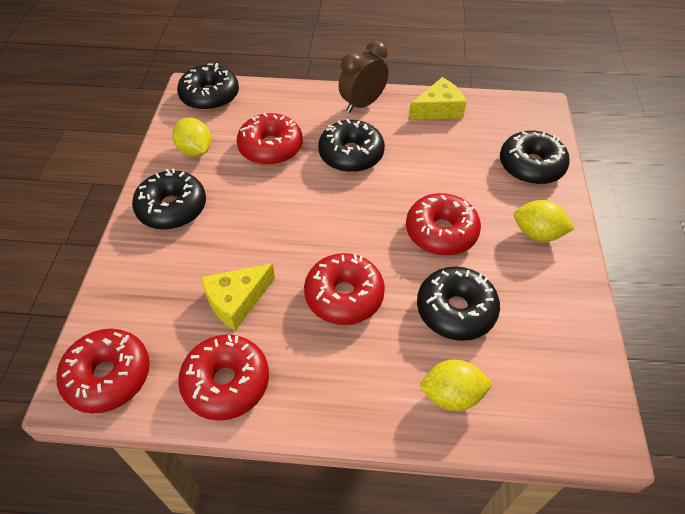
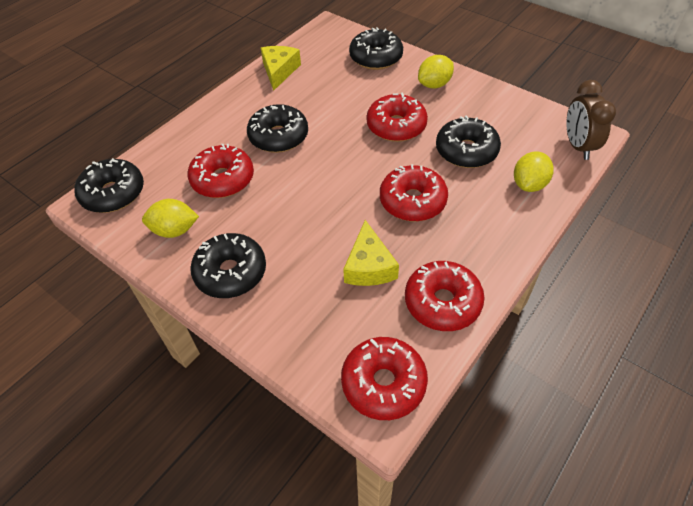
camera: 55 degrees left, 0 degrees up
brown clock [339,41,389,113] -> brown clock moved to [567,80,616,160]

